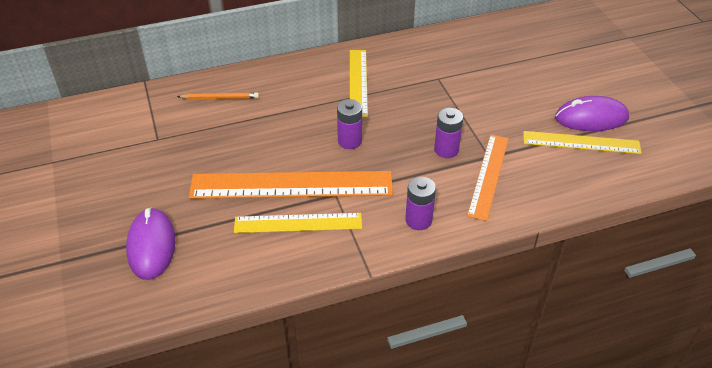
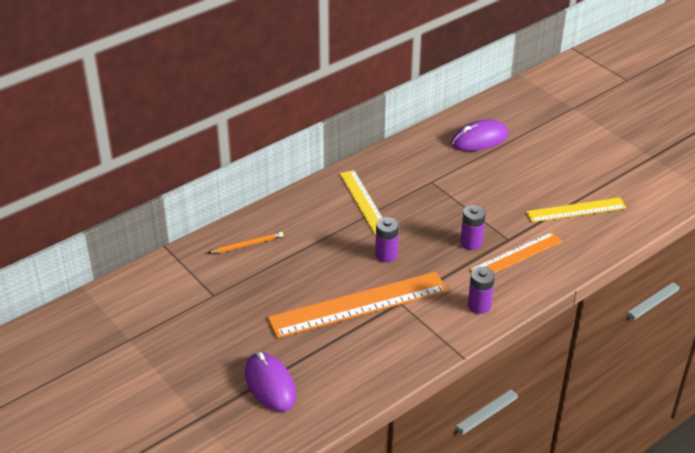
camera: 20 degrees left, 5 degrees down
yellow ruler [234,213,362,233] -> none
orange ruler [467,134,509,221] -> orange ruler turned 60 degrees clockwise [469,232,562,273]
purple mouse [555,96,629,131] -> purple mouse moved to [451,120,509,151]

